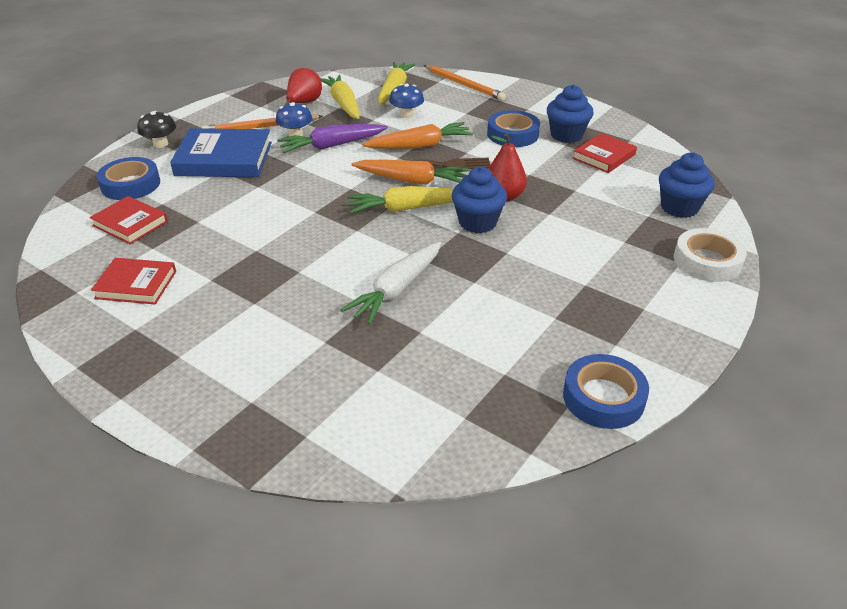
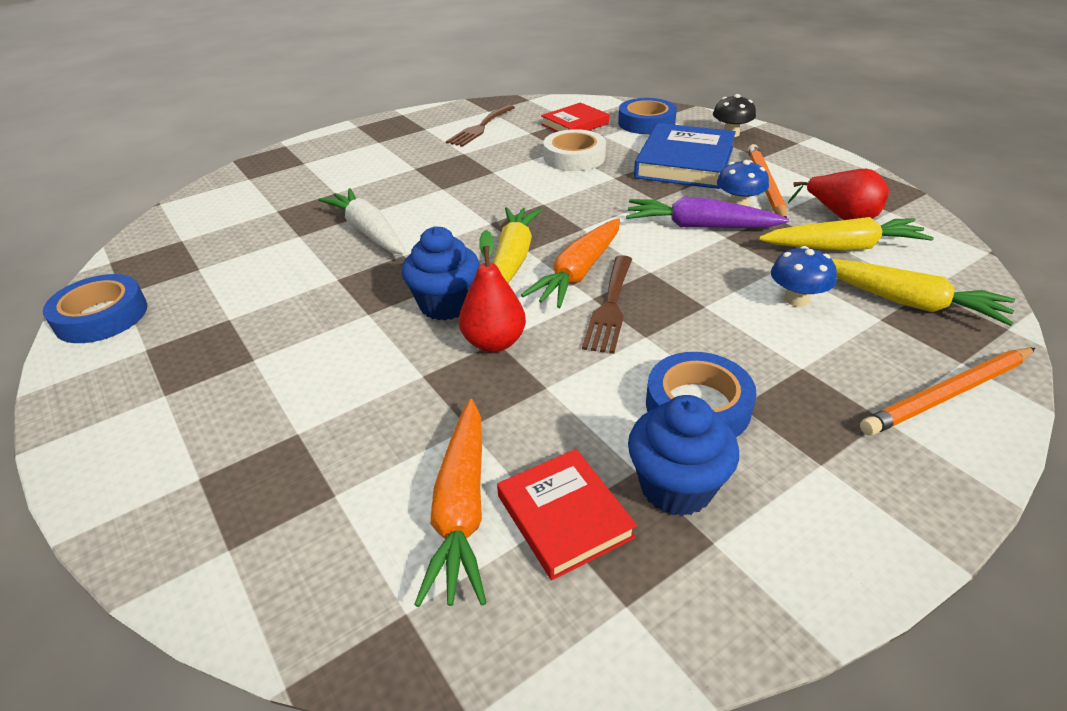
camera: 110 degrees right, 0 degrees up
red book [91,258,176,304] -> brown fork [446,105,515,147]
purple carrot [277,124,388,153] -> purple carrot turned 75 degrees counterclockwise [626,197,789,228]
orange carrot [363,122,473,149] -> orange carrot moved to [414,399,486,607]
blue cupcake [659,152,715,218] -> none
white tape [674,228,747,282] -> white tape moved to [543,129,606,171]

